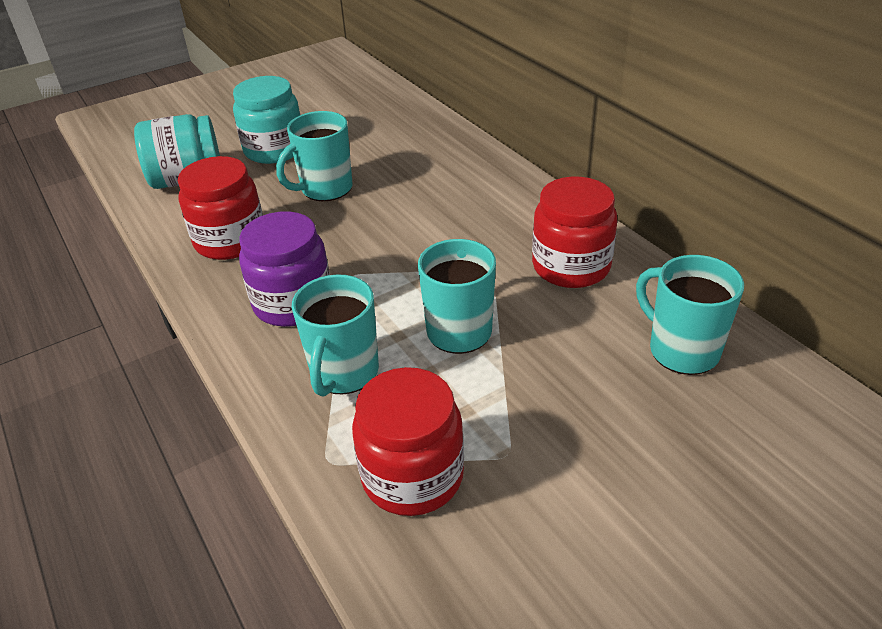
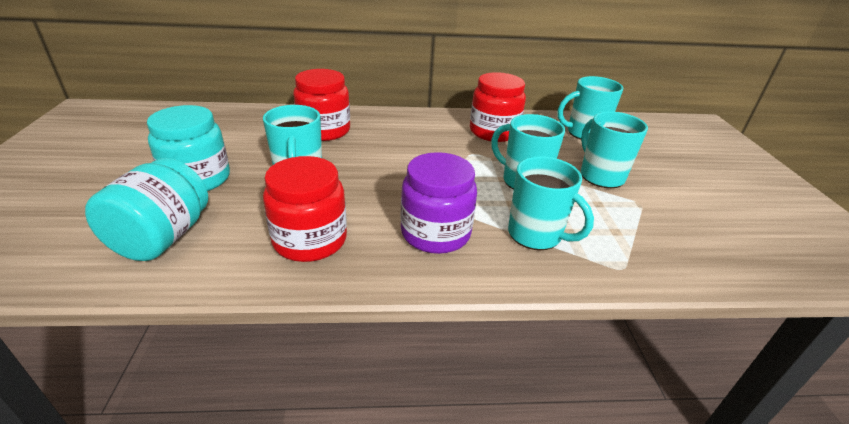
camera: 65 degrees left, 5 degrees down
red jar [352,367,464,516] -> red jar moved to [293,69,350,141]
none -> turquoise mug [581,111,648,188]

